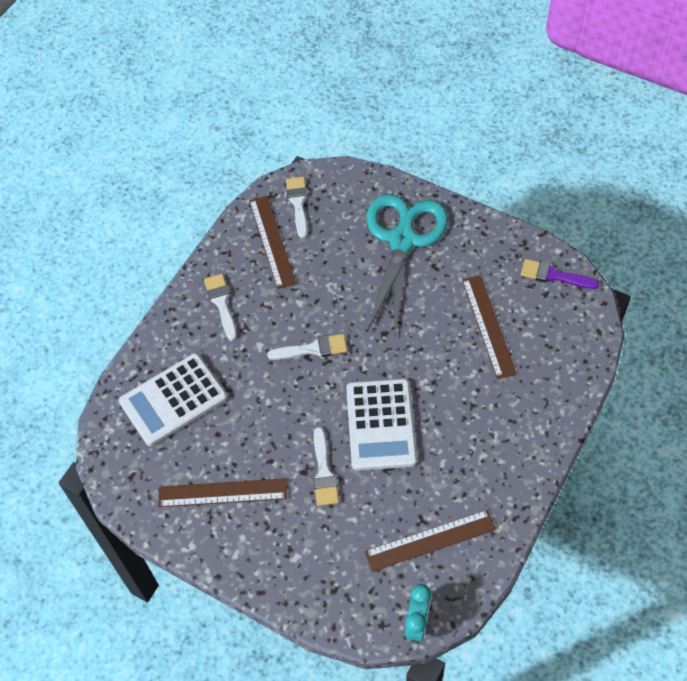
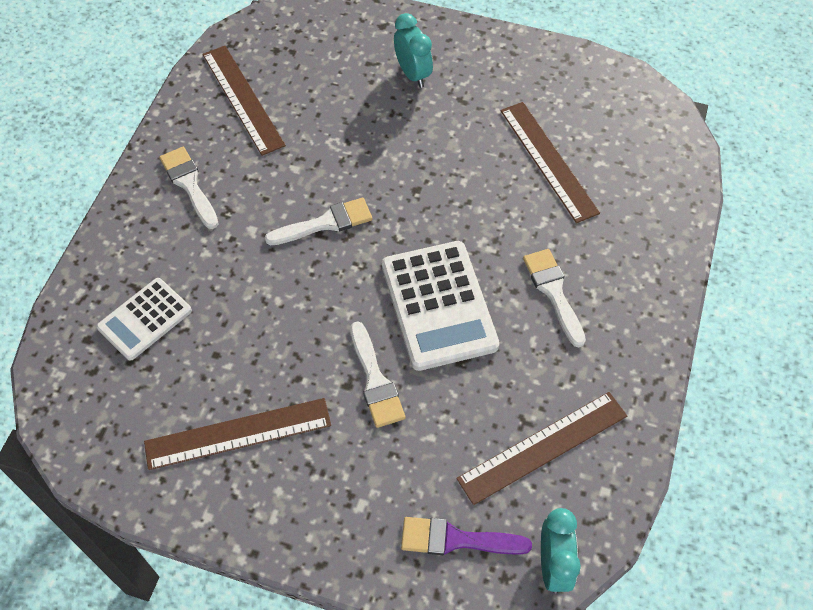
camera: 15 degrees left, 0 degrees up
white calculator [119,353,228,446] -> white calculator [97,278,192,361], size x0.61
white brush [286,177,308,238] -> white brush moved to [523,249,586,348]
turquoise scissors [366,194,448,334] -> turquoise clock [394,13,433,88]
purple brush [521,259,599,289] -> purple brush moved to [401,517,532,555]

